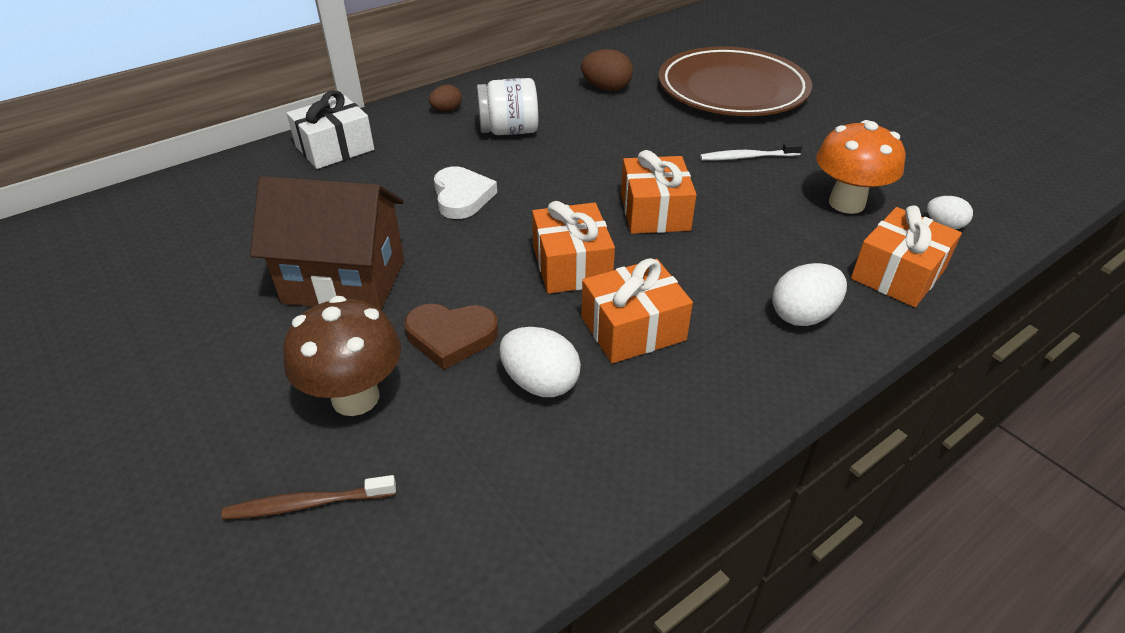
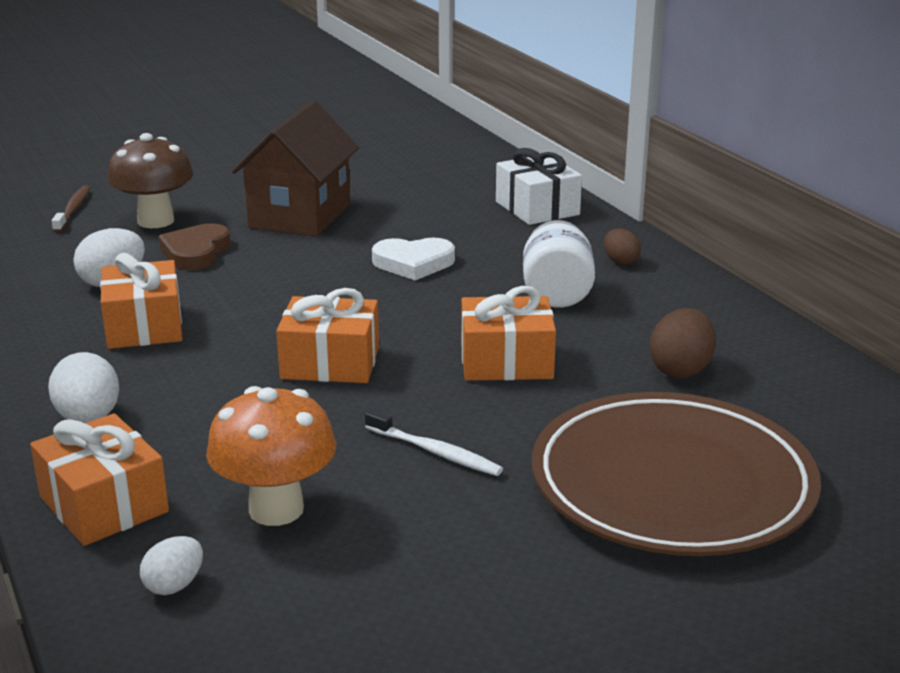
camera: 100 degrees right, 15 degrees down
orange gift [532,201,615,294] -> orange gift moved to [461,286,556,381]
white toothbrush [700,142,802,160] -> white toothbrush turned 120 degrees clockwise [365,409,503,476]

